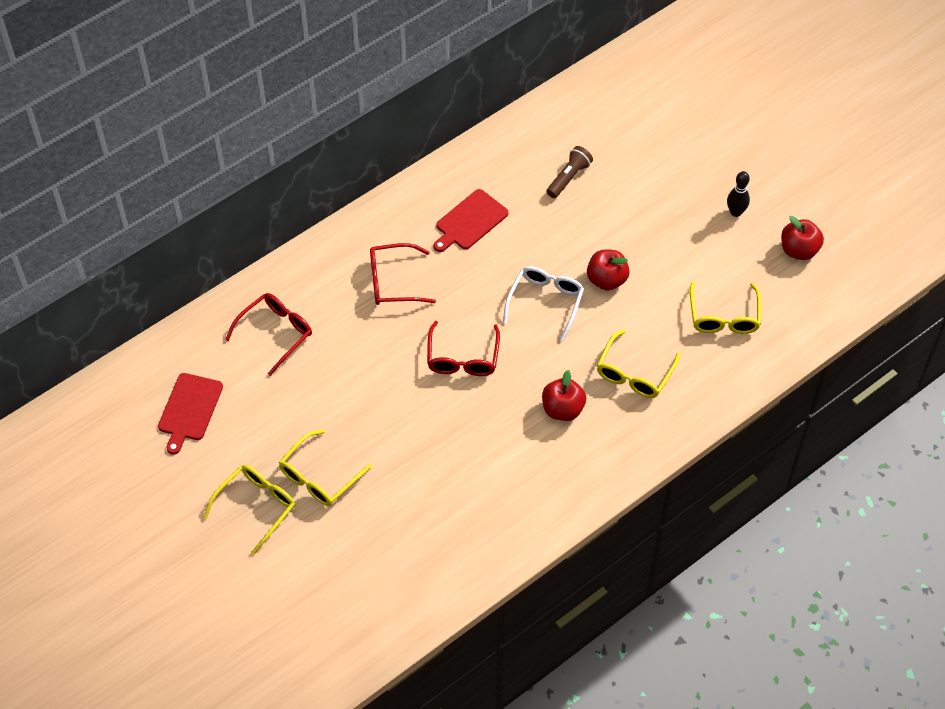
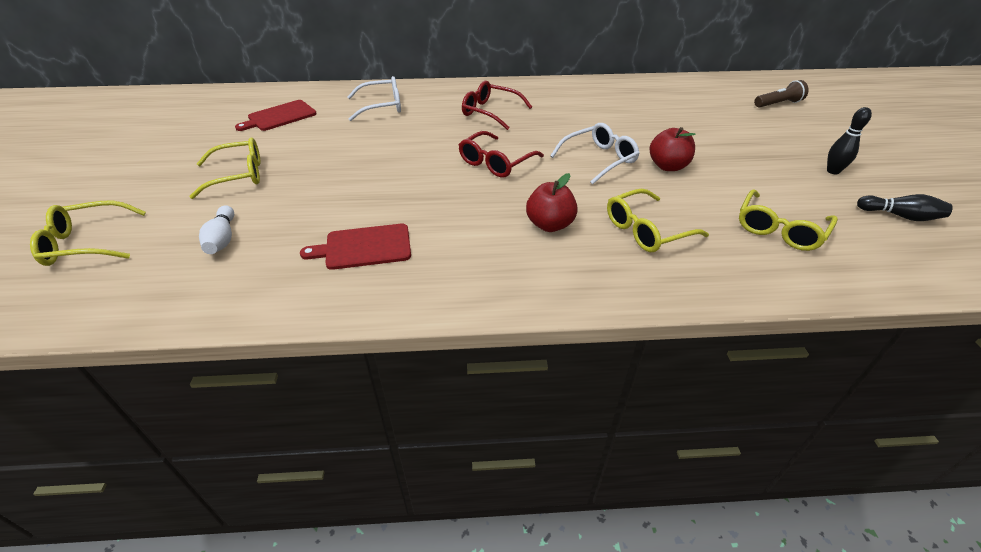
camera: 35 degrees right, 15 degrees down
red glasses [225,293,312,376] -> white glasses [347,76,401,121]
yellow glasses [279,429,372,506] -> yellow glasses moved to [30,200,146,266]
red cutting board [433,189,509,252] -> red cutting board moved to [300,224,411,270]
brown flashlight [546,146,593,198] -> brown flashlight moved to [754,80,809,108]
red apple [781,216,824,260] -> black bowling pin [857,194,953,221]
none -> white bowling pin [199,205,234,254]

